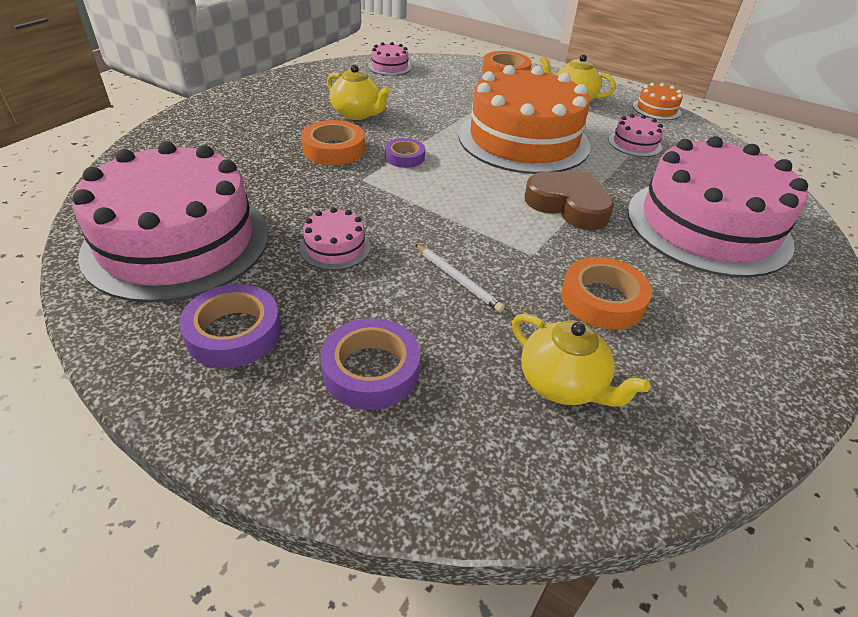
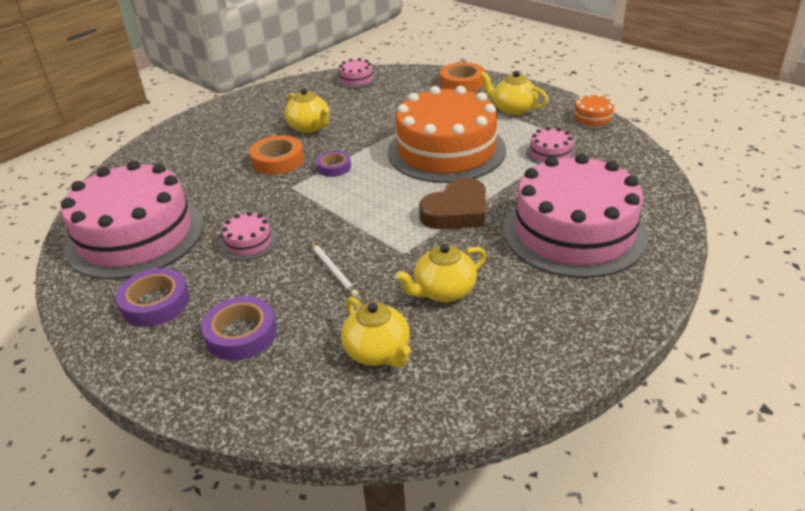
camera: 15 degrees right, 5 degrees down
brown heart [524,172,614,230] -> brown heart turned 90 degrees clockwise [419,177,486,229]
orange tape [561,257,652,330] -> yellow teapot [395,244,486,302]

